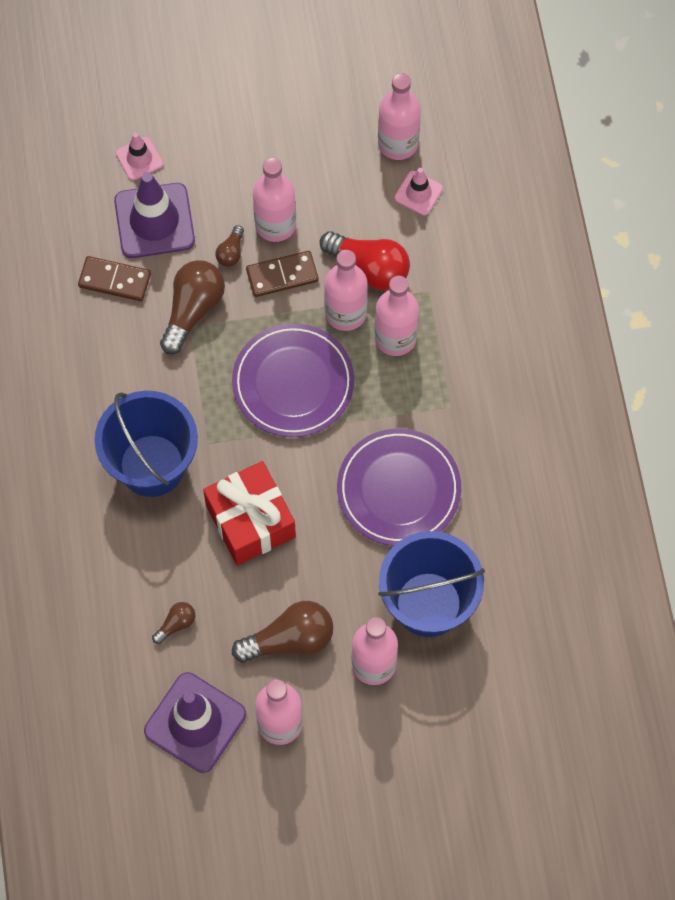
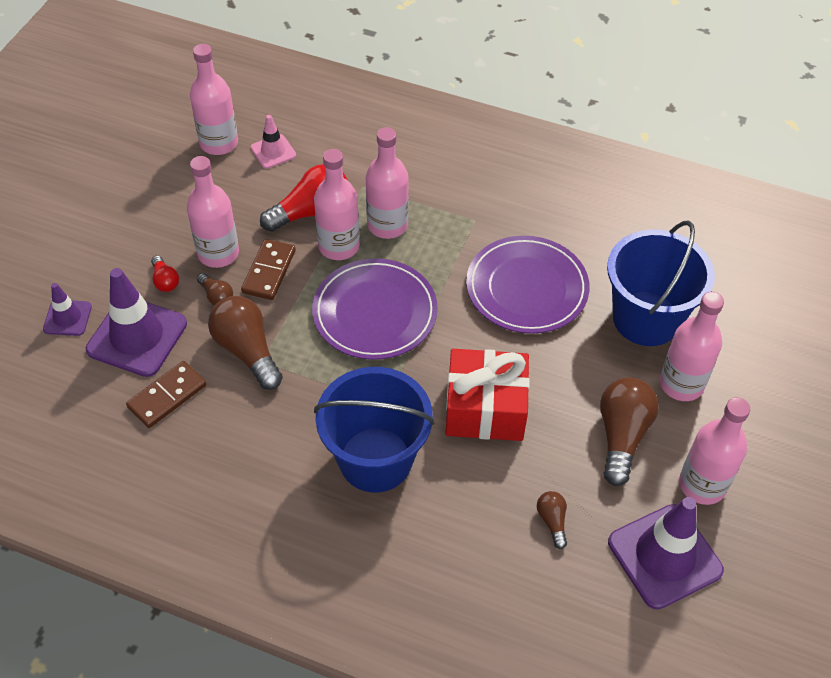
camera: 60 degrees left, 15 degrees down
pink traffic cone [116,133,164,180] -> purple traffic cone [43,283,92,336]
none -> red light bulb [151,255,179,292]

